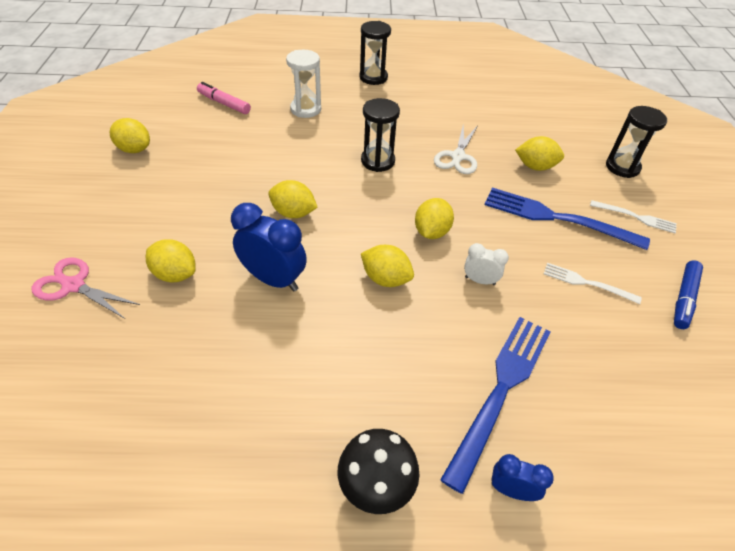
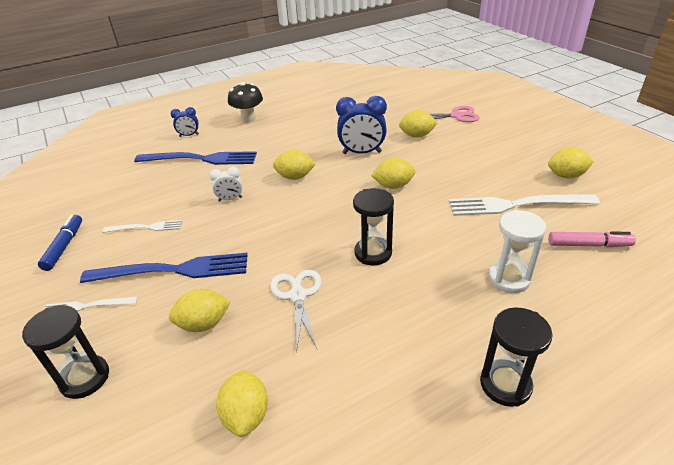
camera: 155 degrees right, 10 degrees down
yellow lemon [415,198,454,239] -> yellow lemon moved to [216,370,268,437]
blue fork [440,317,551,494] -> blue fork turned 90 degrees counterclockwise [134,151,257,165]
none -> white fork [449,194,600,216]

